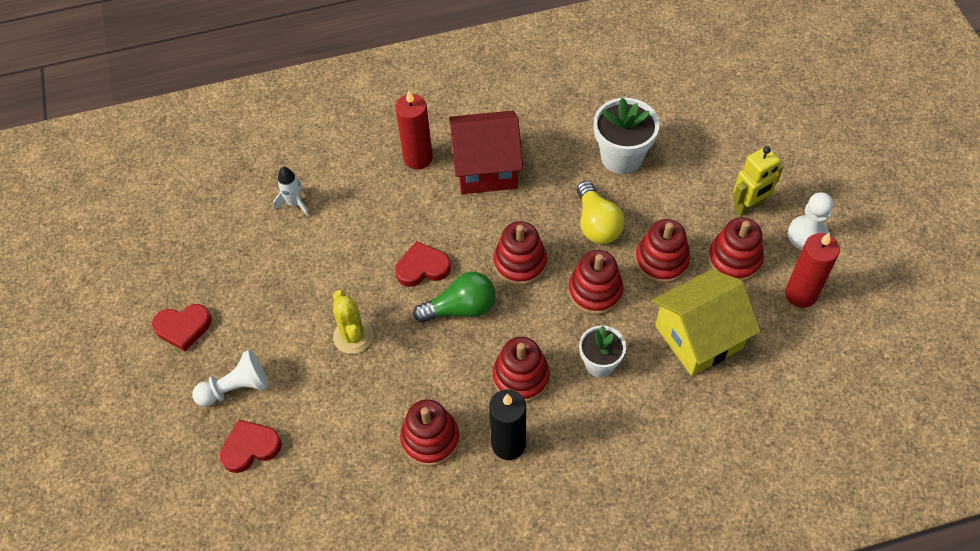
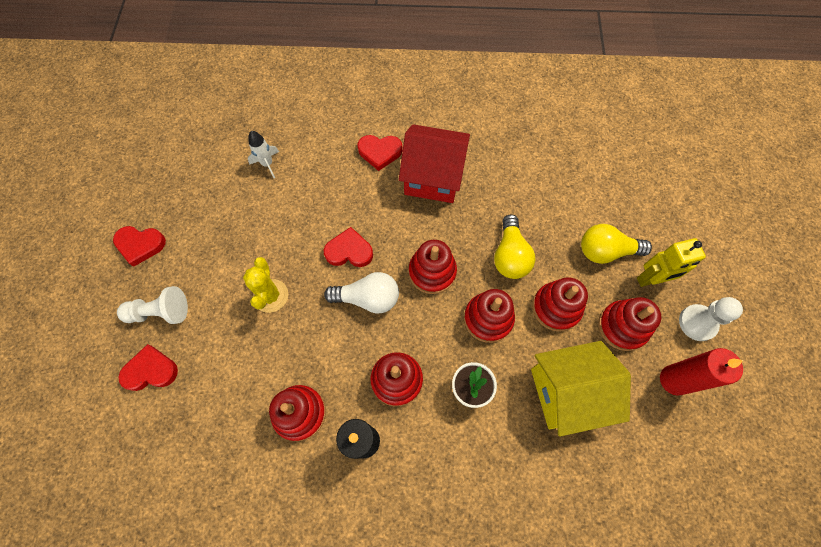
camera: 15 degrees right, 10 degrees up
red candle [395,90,433,169] -> red heart [357,135,403,171]
green light bulb [413,272,495,323] -> white light bulb [324,272,399,314]
white flower pot [594,98,660,174] -> none
none -> yellow light bulb [581,224,652,264]

